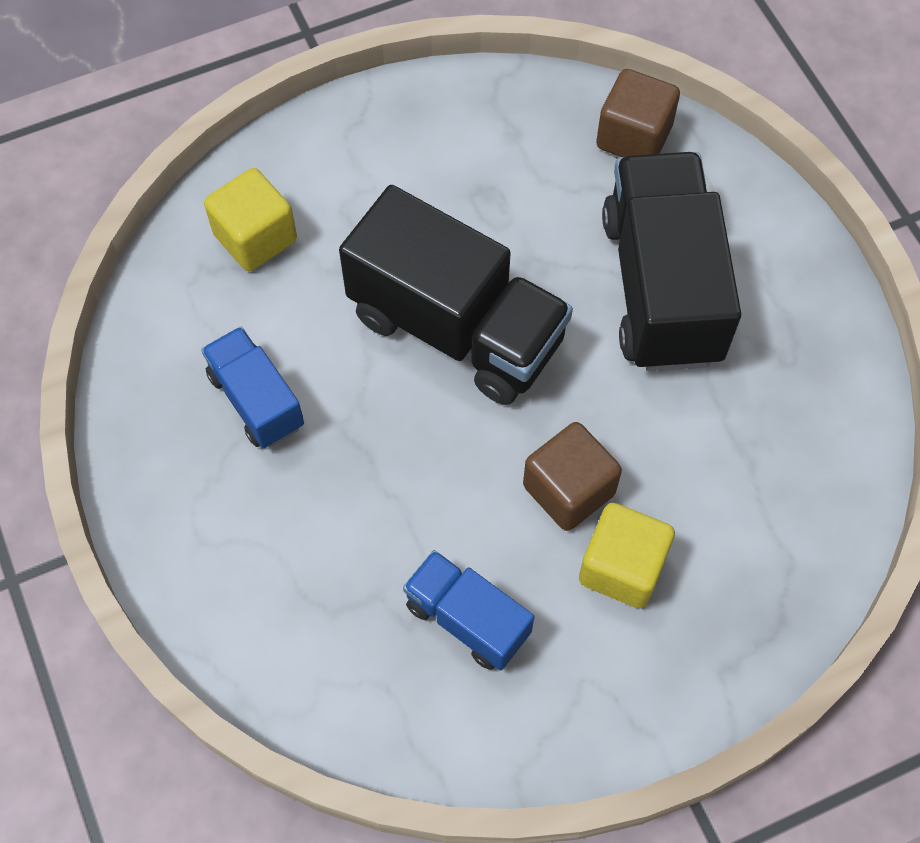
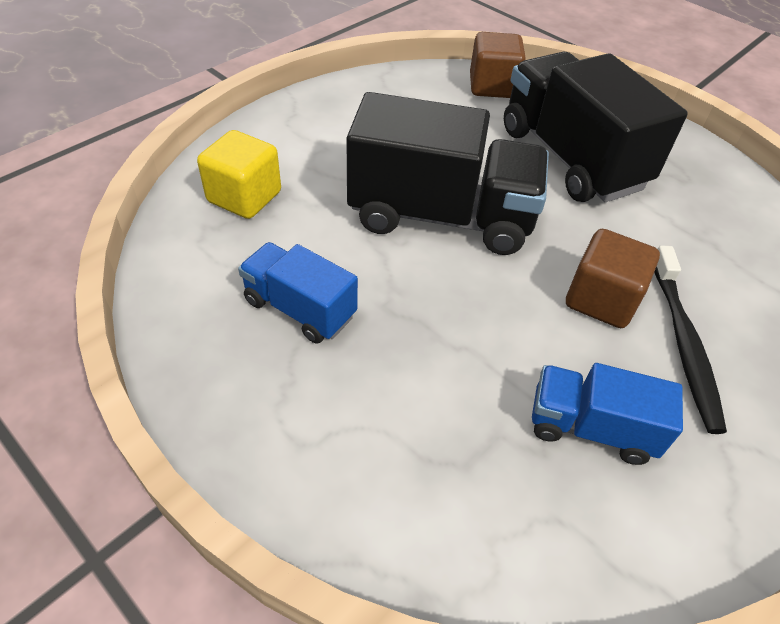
camera: 25 degrees left, 15 degrees down
yellow cube [579,503,675,608] -> black toothbrush [654,245,727,434]

